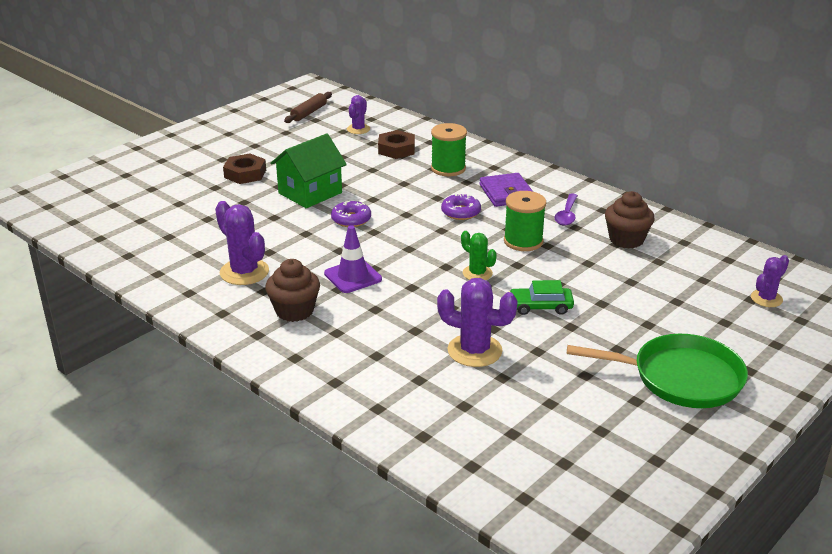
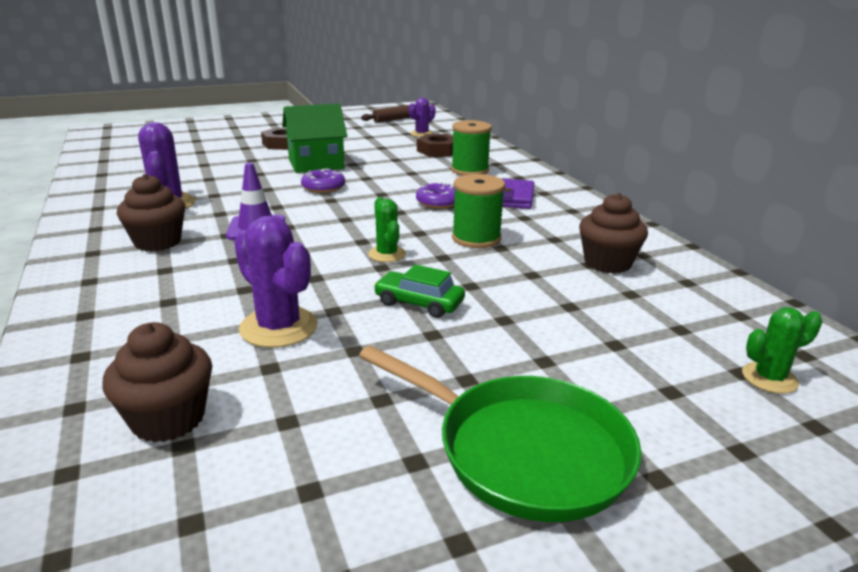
camera: 25 degrees right, 5 degrees down
purple spoon [554,194,578,226] -> none
purple cactus [751,255,789,307] -> green cactus [742,307,822,394]
none -> brown cupcake [102,322,212,443]

